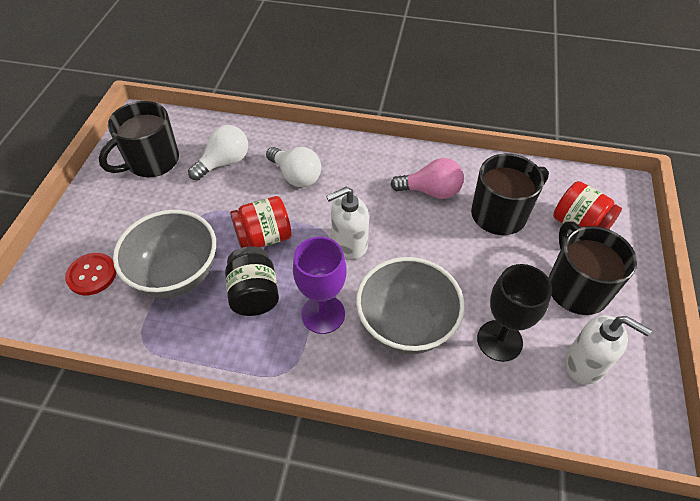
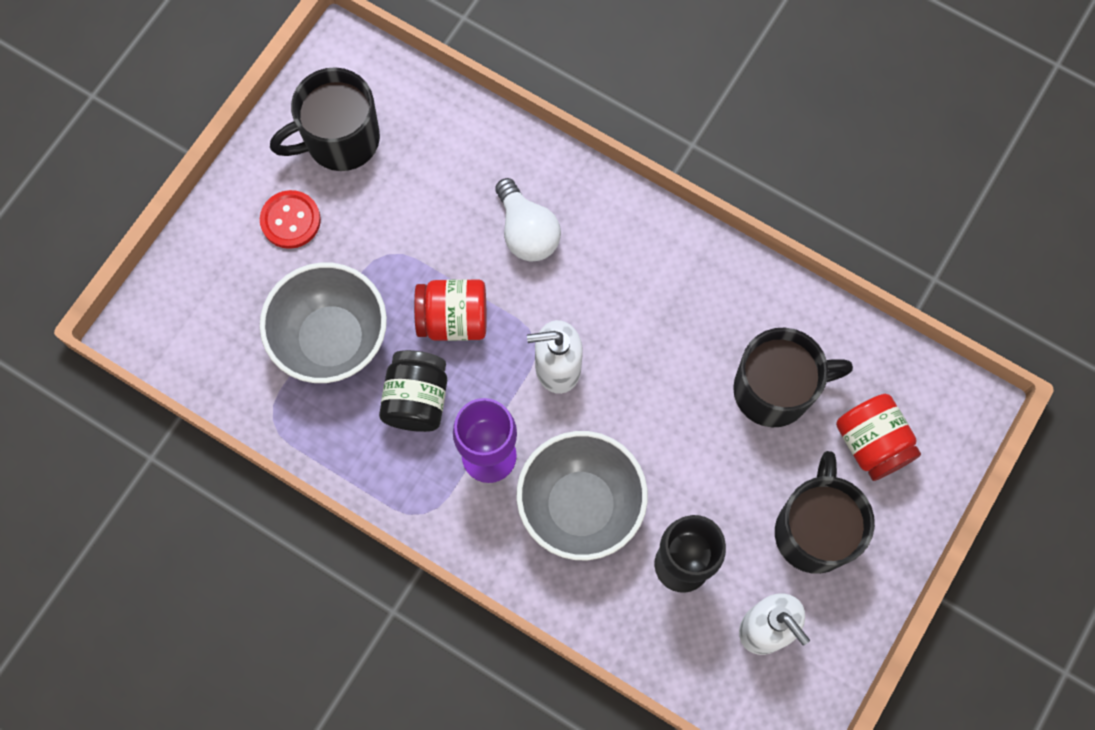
camera: 20 degrees right, 20 degrees up
red button [65,253,116,295] -> red button moved to [260,190,321,249]
white light bulb [188,125,248,181] -> none
pink light bulb [390,158,464,199] -> none

